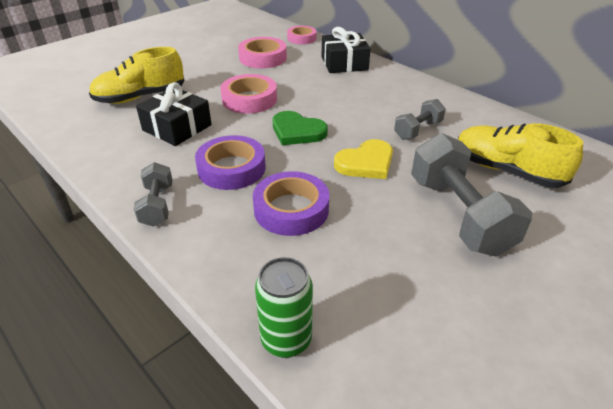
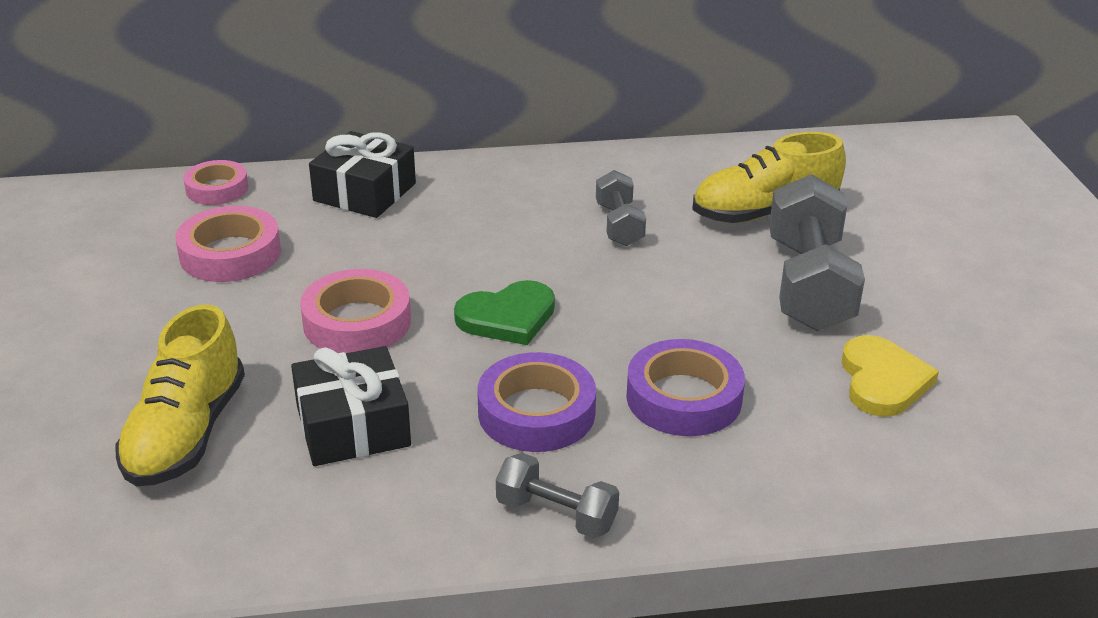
camera: 55 degrees left, 5 degrees down
green can [255,257,313,358] -> none
yellow heart [334,139,393,179] -> yellow heart moved to [841,335,939,417]
grey dumbbell [411,133,532,257] -> grey dumbbell turned 75 degrees clockwise [769,174,865,331]

